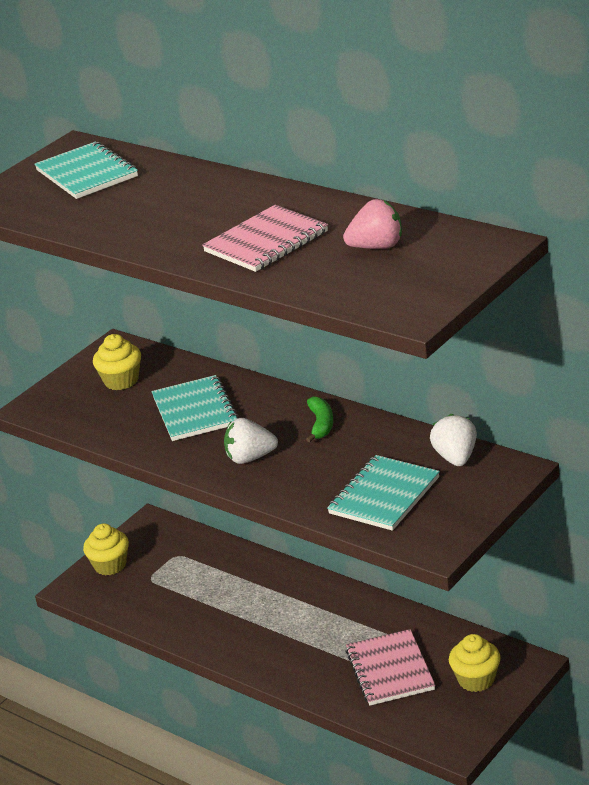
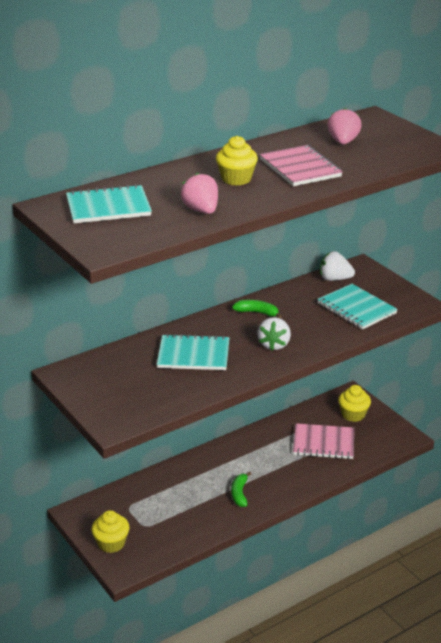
camera: 75 degrees left, 0 degrees up
yellow cupcake [93,334,141,390] -> yellow cupcake moved to [216,136,258,185]
none -> pink strawberry [181,173,218,214]
none -> green banana [231,471,251,507]

